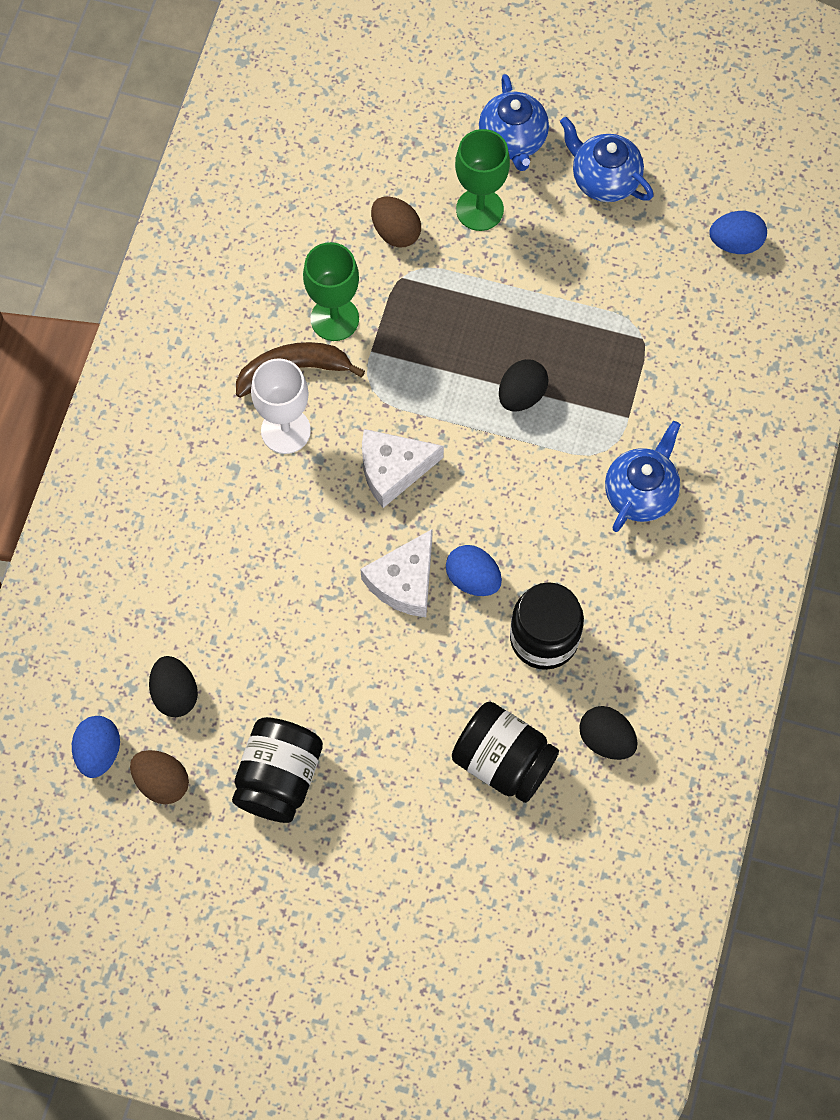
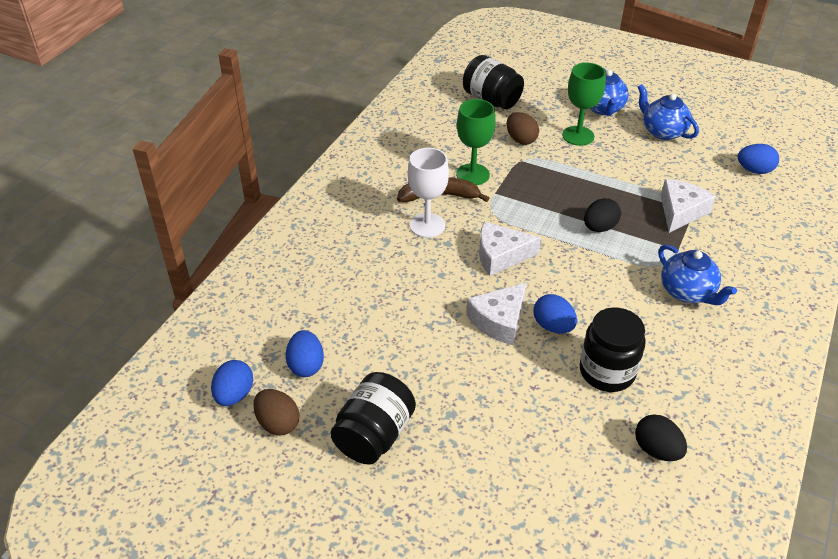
camera: 10 degrees right, 25 degrees down
black egg [149,656,198,717] -> blue egg [286,330,324,377]
black jar [452,702,559,803] -> black jar moved to [463,55,524,109]
blue teapot [605,421,681,532] -> blue teapot turned 105 degrees clockwise [658,244,737,305]
none -> white cheese [661,179,716,233]

